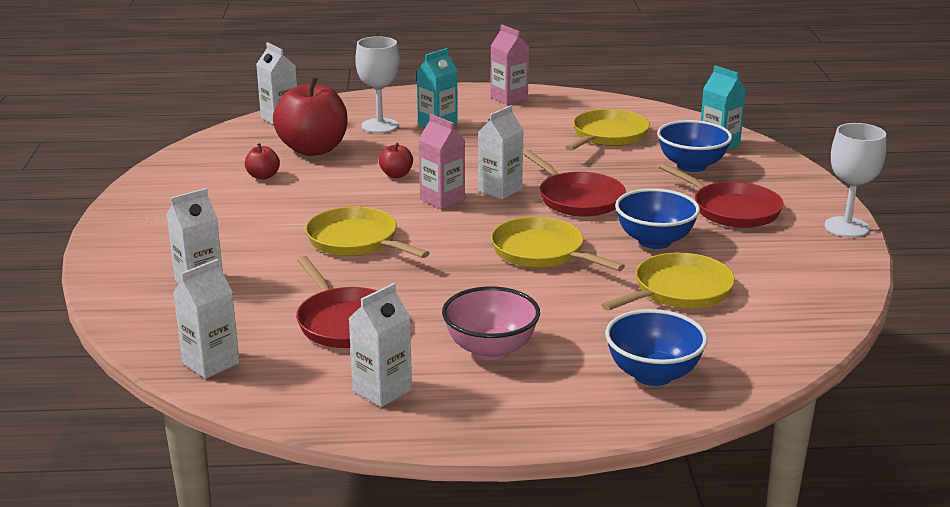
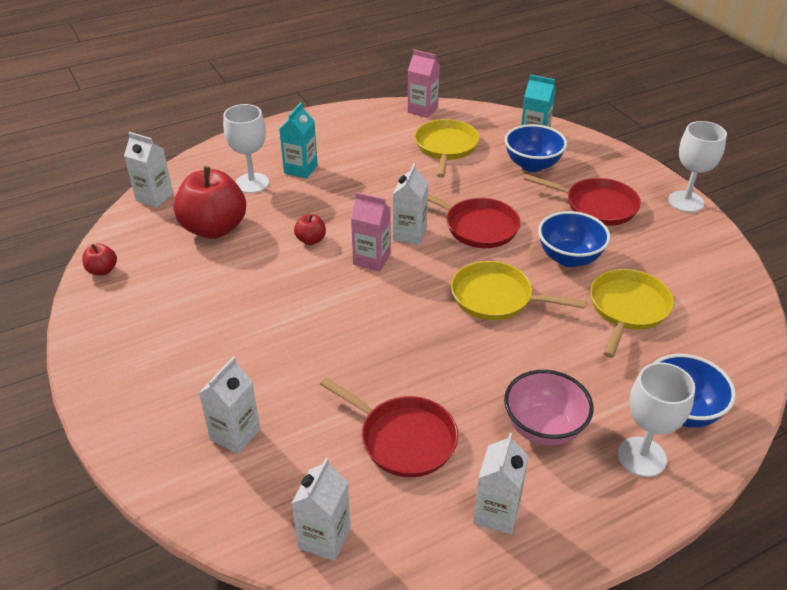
camera: 25 degrees left, 15 degrees up
red apple [245,143,280,180] -> red apple moved to [82,244,117,276]
yellow pan [305,206,430,258] -> none
pink carton [490,25,529,105] -> pink carton moved to [408,50,440,118]
none -> white goblet [618,362,695,477]

